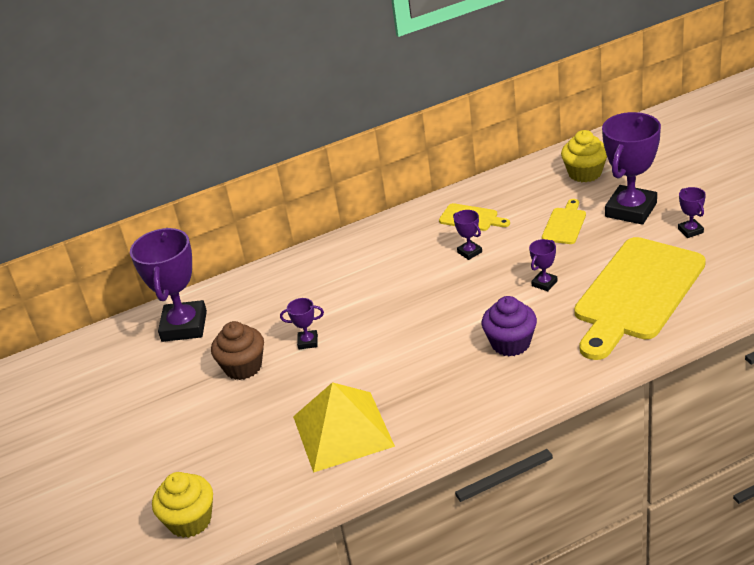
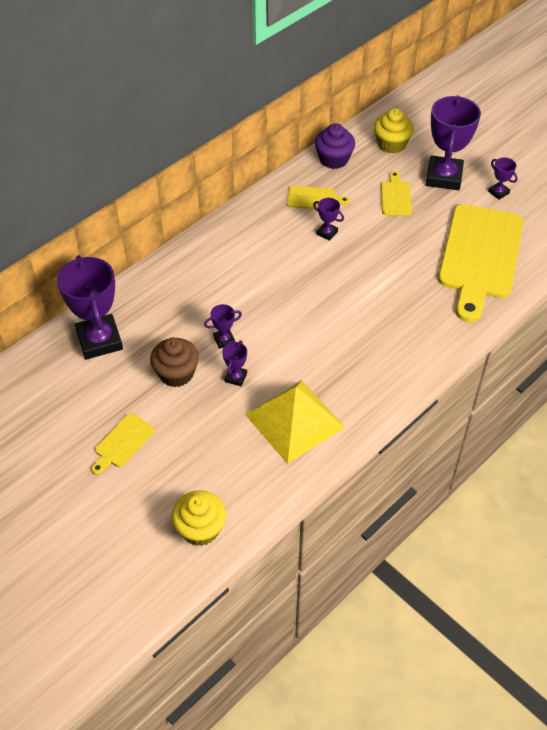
camera: 25 degrees left, 15 degrees up
purple cupcake [482,296,537,356] -> purple cupcake moved to [315,123,355,169]
purple trophy [529,239,557,291] -> purple trophy moved to [222,340,247,386]
none -> yellow cutting board [91,413,154,475]

